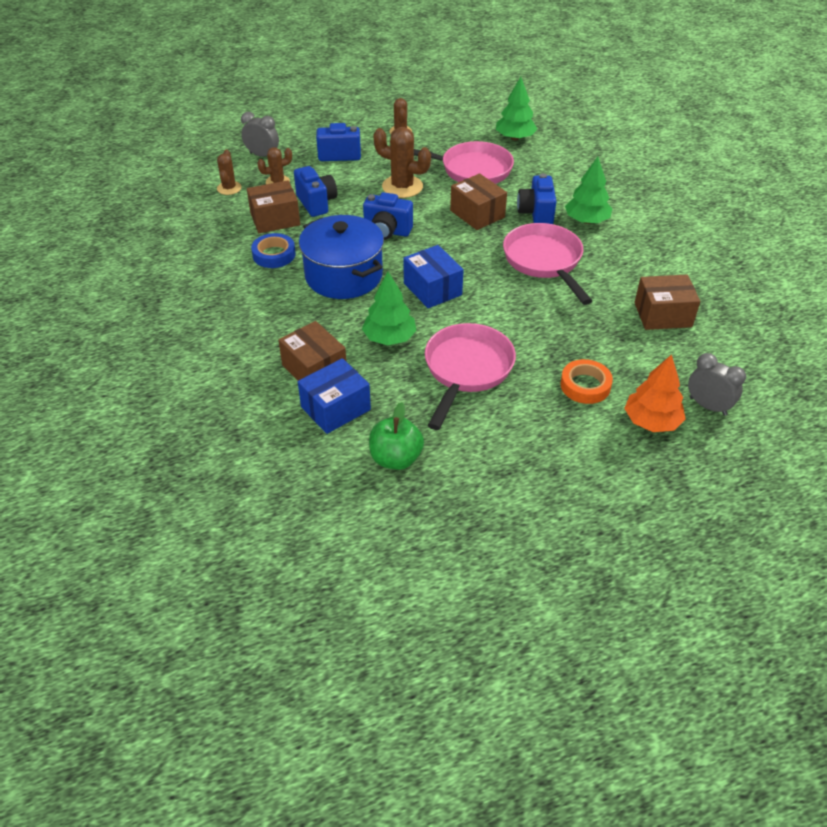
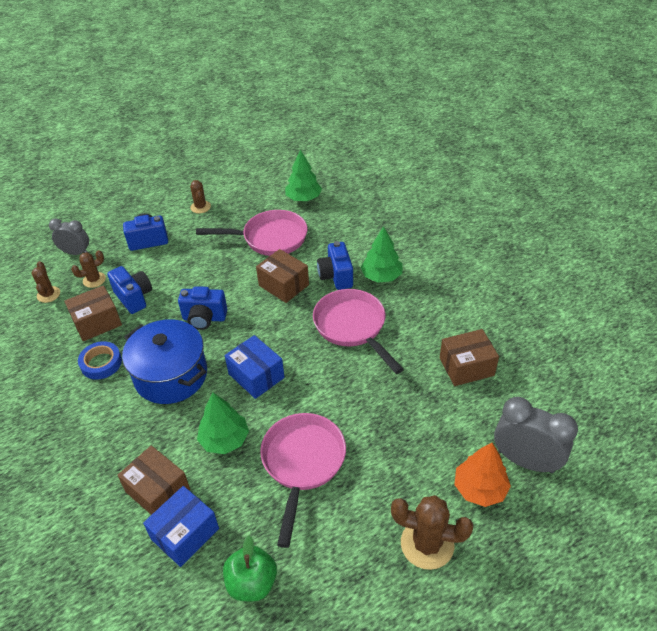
camera: 10 degrees left, 0 degrees up
brown cactus [373,127,431,198] -> brown cactus moved to [391,495,473,570]
orange tape [560,359,613,404] -> none
grey clock [688,353,746,416] -> grey clock [494,397,578,473], size x1.56

